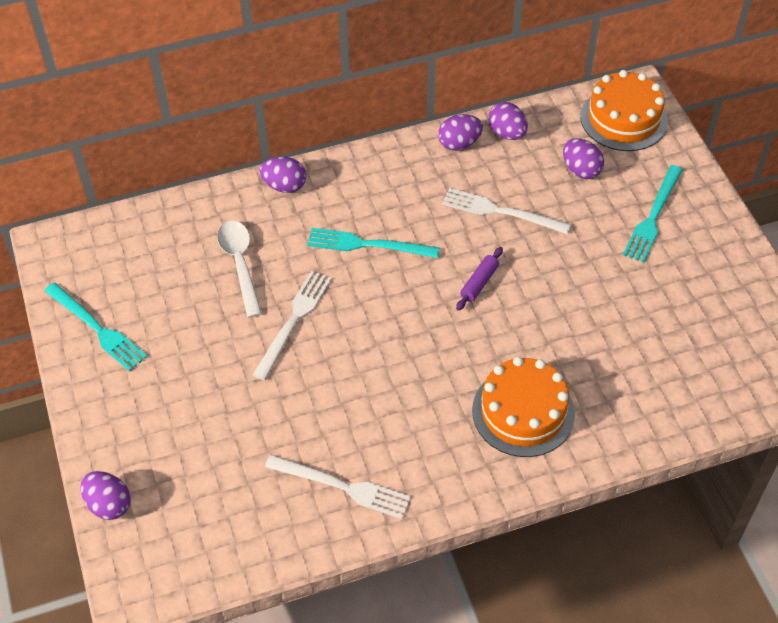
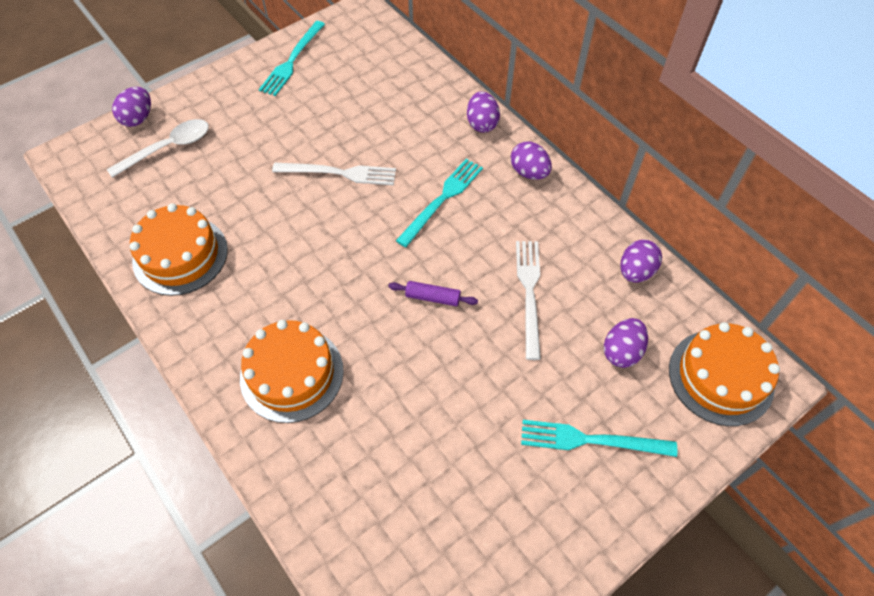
camera: 70 degrees right, 5 degrees up
white spoon [217,221,262,318] -> white spoon moved to [107,119,209,178]
white fork [265,455,411,519] -> orange cake [130,203,228,296]
turquoise fork [307,228,440,258] -> turquoise fork turned 45 degrees clockwise [396,159,483,247]
purple egg [438,114,483,151] -> purple egg moved to [511,141,552,180]

